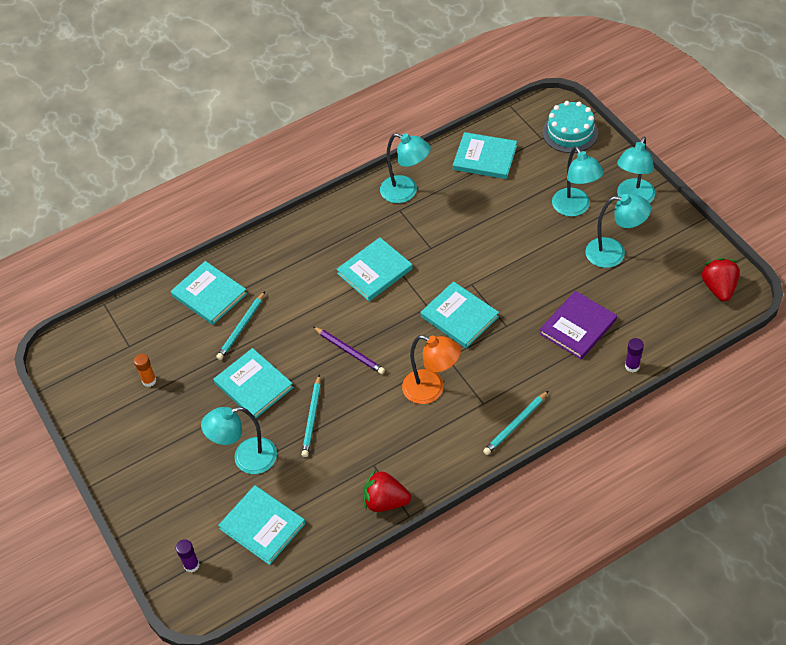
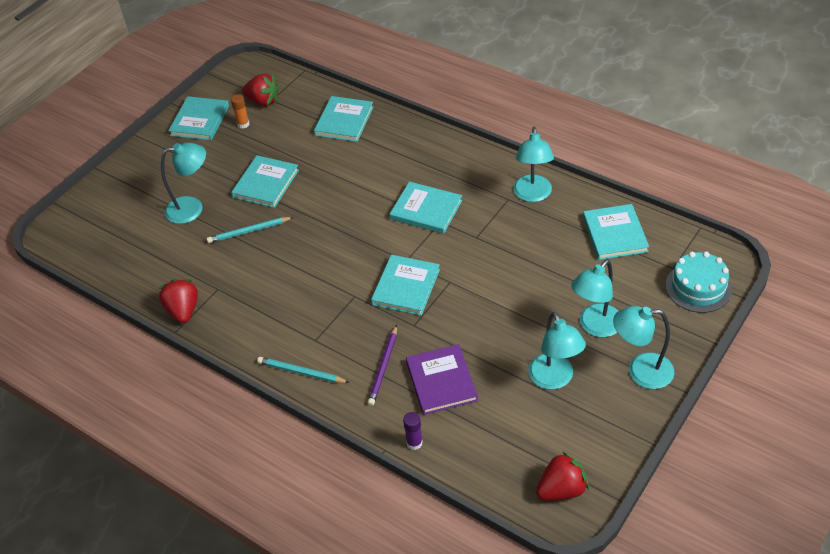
camera: 65 degrees right, 5 degrees down
purple glue stick [176,539,200,573] -> none
turquoise lamp [201,407,277,474] -> turquoise lamp turned 120 degrees clockwise [161,142,206,224]
turquoise pencil [216,292,265,360] -> none
turquoise book [218,485,306,565] -> turquoise book moved to [168,96,229,140]
purple pencil [313,327,385,374] -> purple pencil moved to [367,325,397,406]
orange lamp [402,335,461,404] -> none
purple book [539,291,617,360] -> purple book turned 60 degrees clockwise [406,344,478,415]
none -> red strawberry [242,73,279,106]

